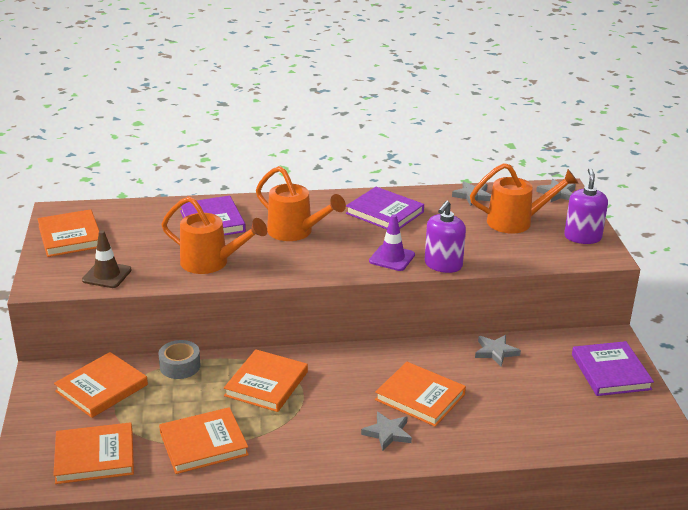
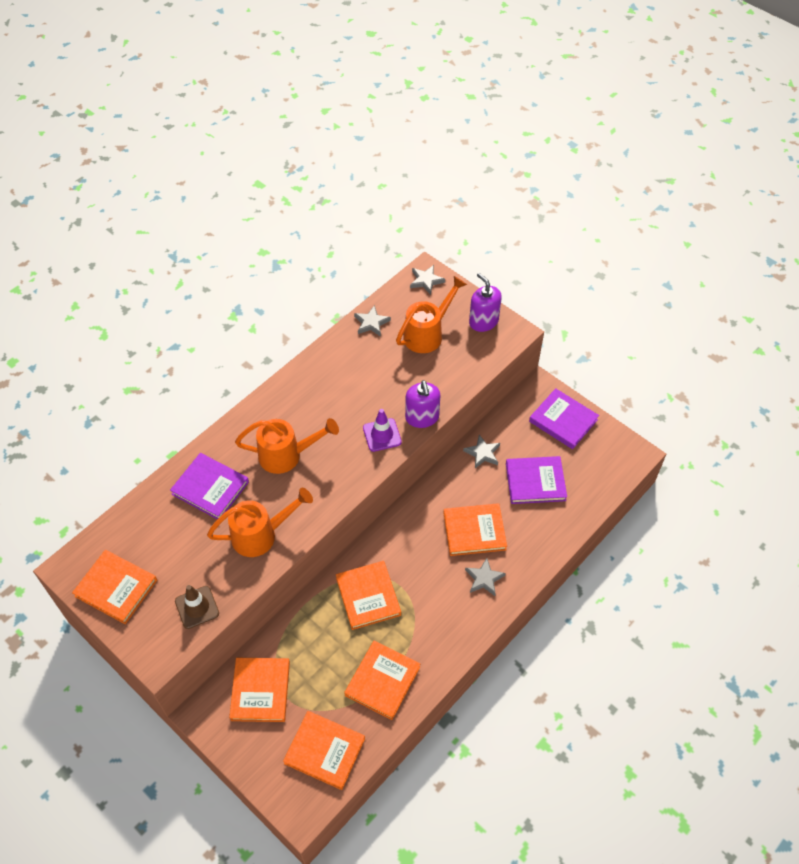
camera: 40 degrees left, 25 degrees up
orange book [53,422,134,484] -> orange book turned 75 degrees clockwise [283,711,365,790]
grey tape [158,340,201,379] -> none
purple book [346,187,424,229] -> purple book moved to [506,456,567,504]

